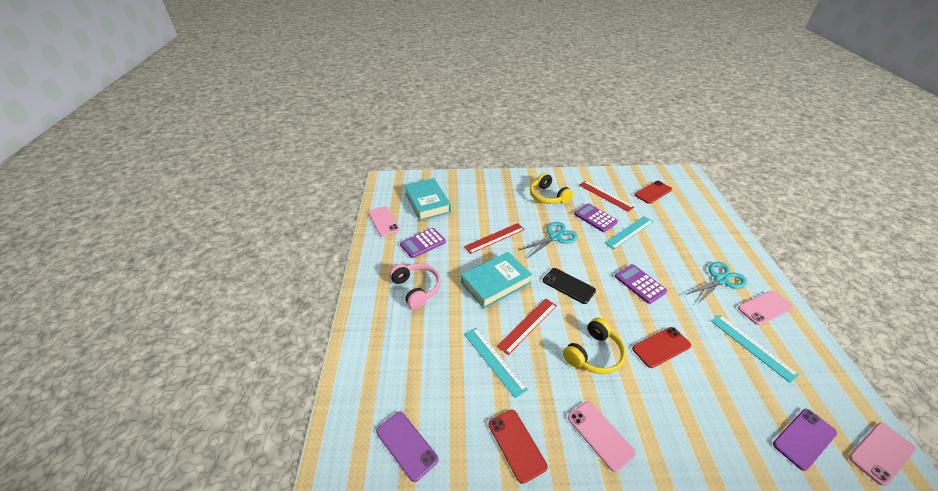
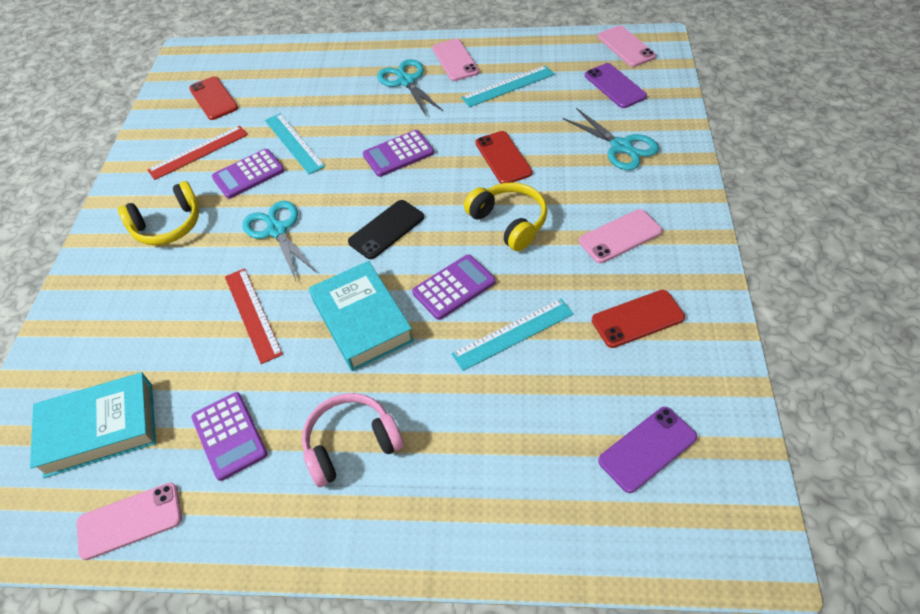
camera: 80 degrees left, 10 degrees up
red ruler [497,298,557,355] -> purple calculator [412,254,496,320]
none -> turquoise scissors [563,108,659,170]

